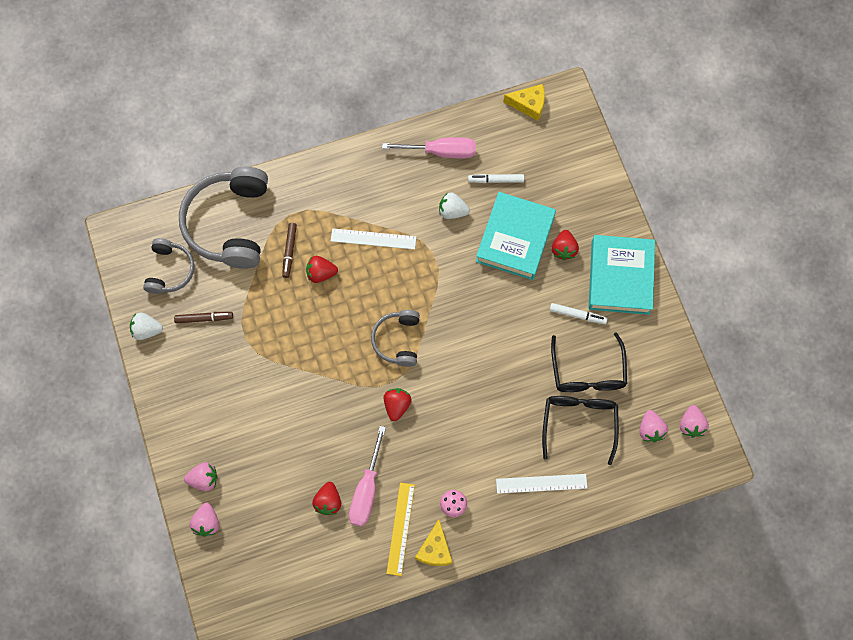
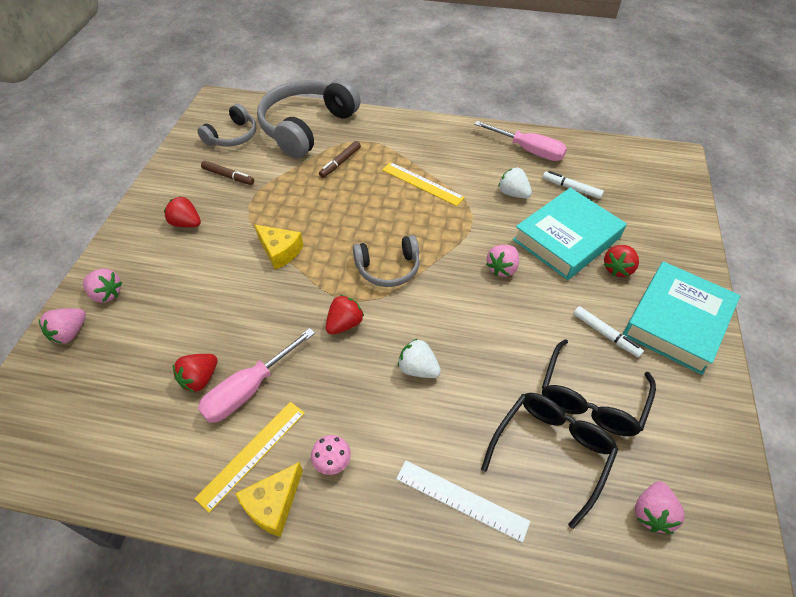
camera: 30 degrees right, 20 degrees down
white strawberry [130,312,163,340] -> white strawberry moved to [398,338,441,378]
red strawberry [306,256,338,283] -> red strawberry moved to [164,196,201,227]
white ruler [331,228,416,250] -> yellow ruler [382,162,465,206]
grey headphones [371,310,420,367] -> grey headphones turned 135 degrees counterclockwise [353,235,420,287]
yellow cheese [504,84,545,121] -> yellow cheese moved to [254,225,304,270]
pink strawberry [680,405,709,438] -> pink strawberry moved to [486,245,519,277]

